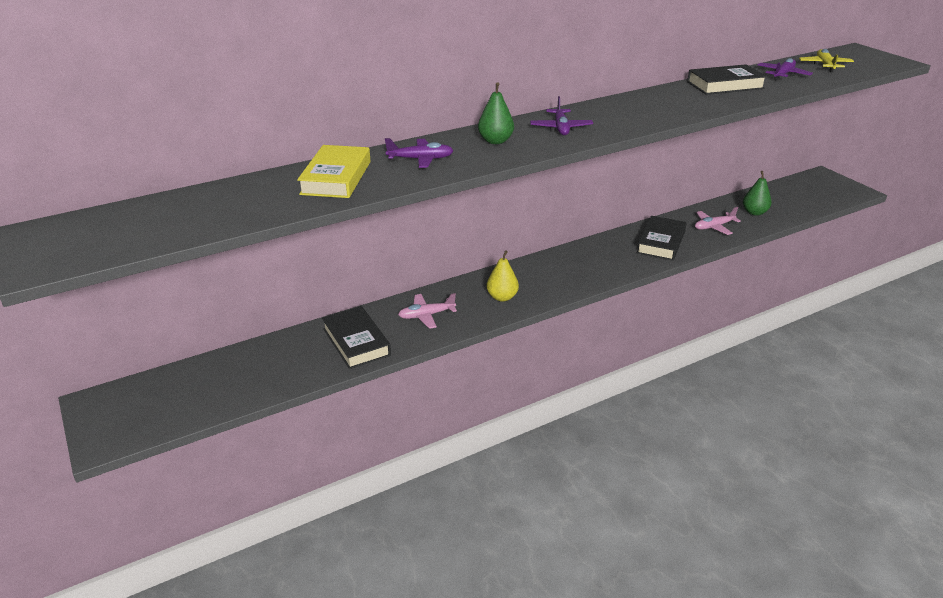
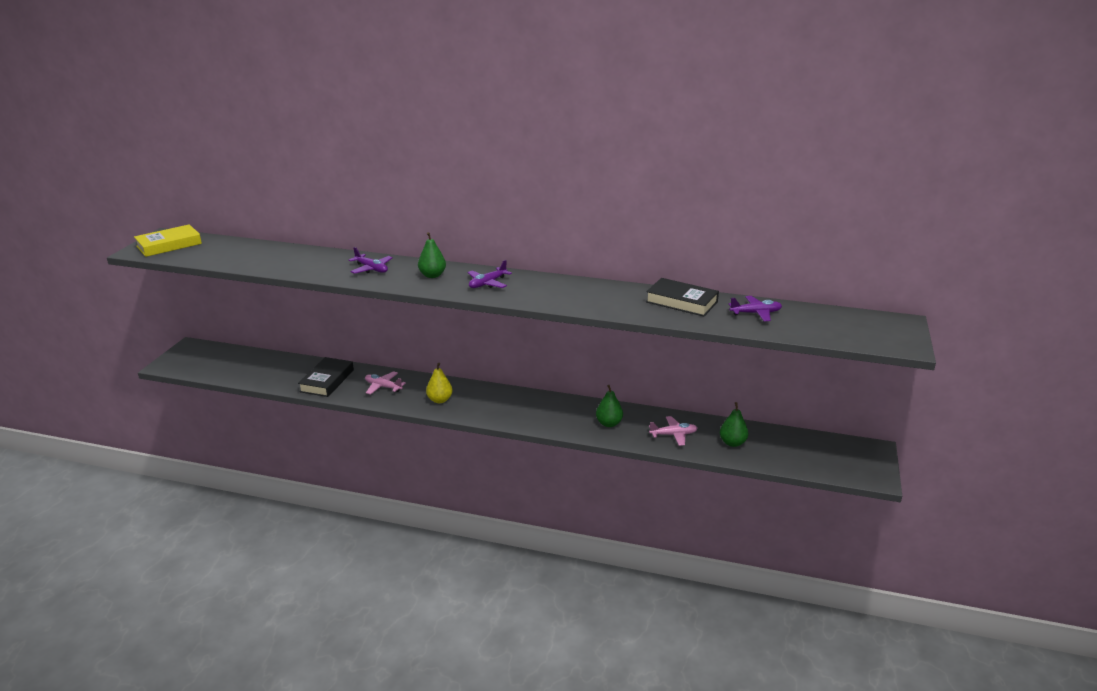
camera: 45 degrees right, 5 degrees down
yellow book [297,145,371,198] -> yellow book moved to [134,224,202,257]
black book [637,216,687,261] -> green pear [596,385,623,427]
pink plane [695,207,741,235] -> pink plane turned 150 degrees clockwise [649,416,698,446]
yellow plane [799,49,854,72] -> none

